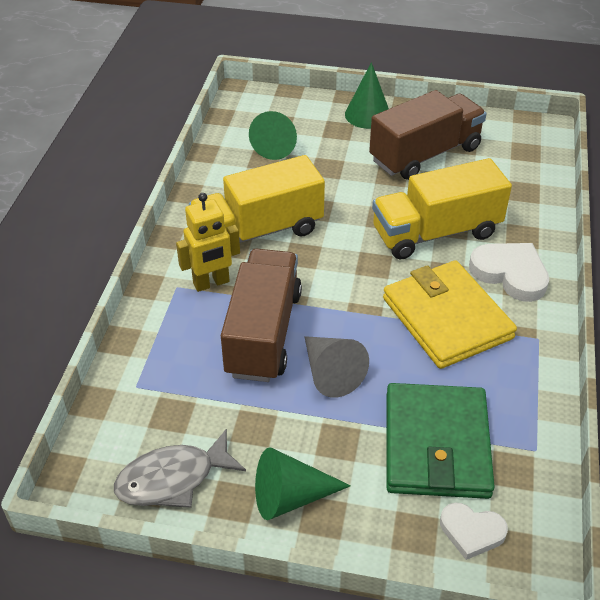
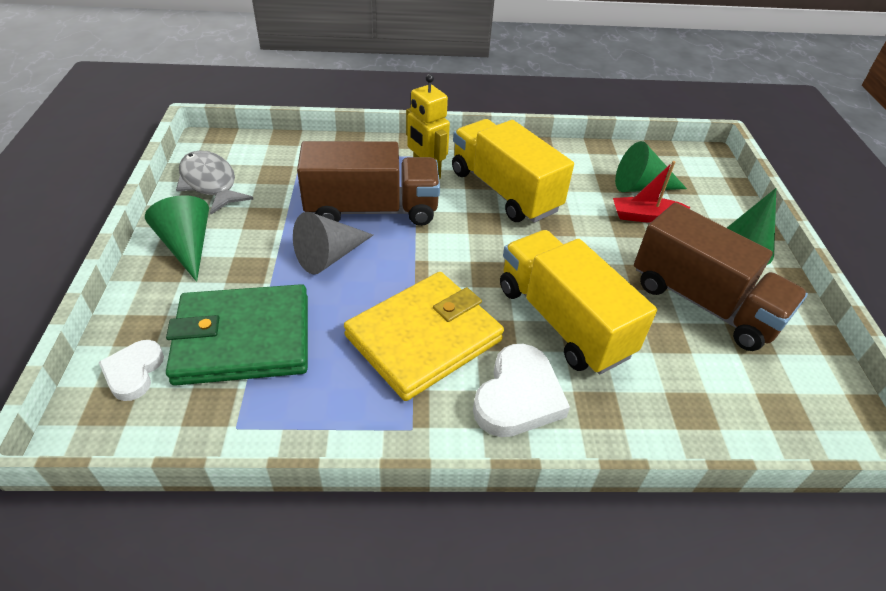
camera: 75 degrees right, 0 degrees up
none -> red boat [613,161,691,223]

